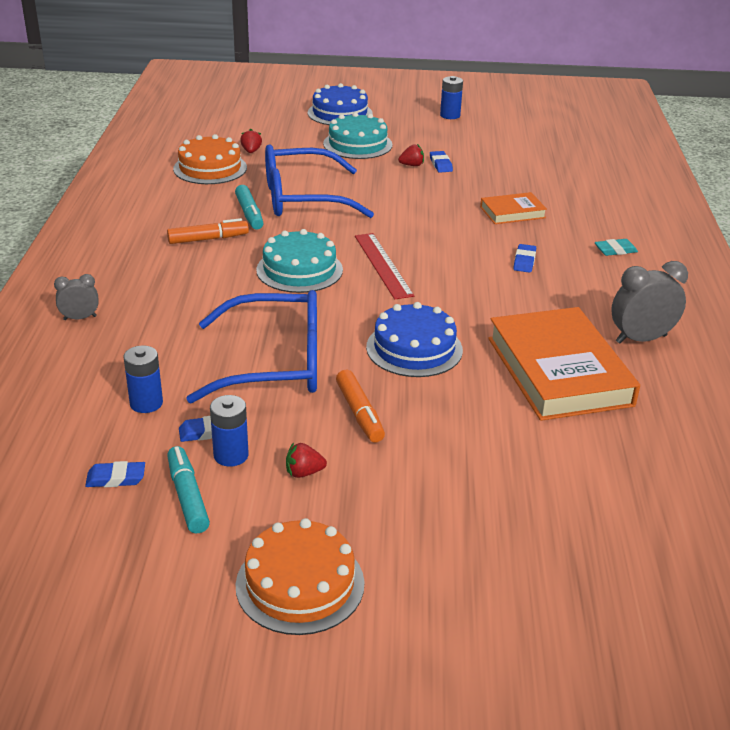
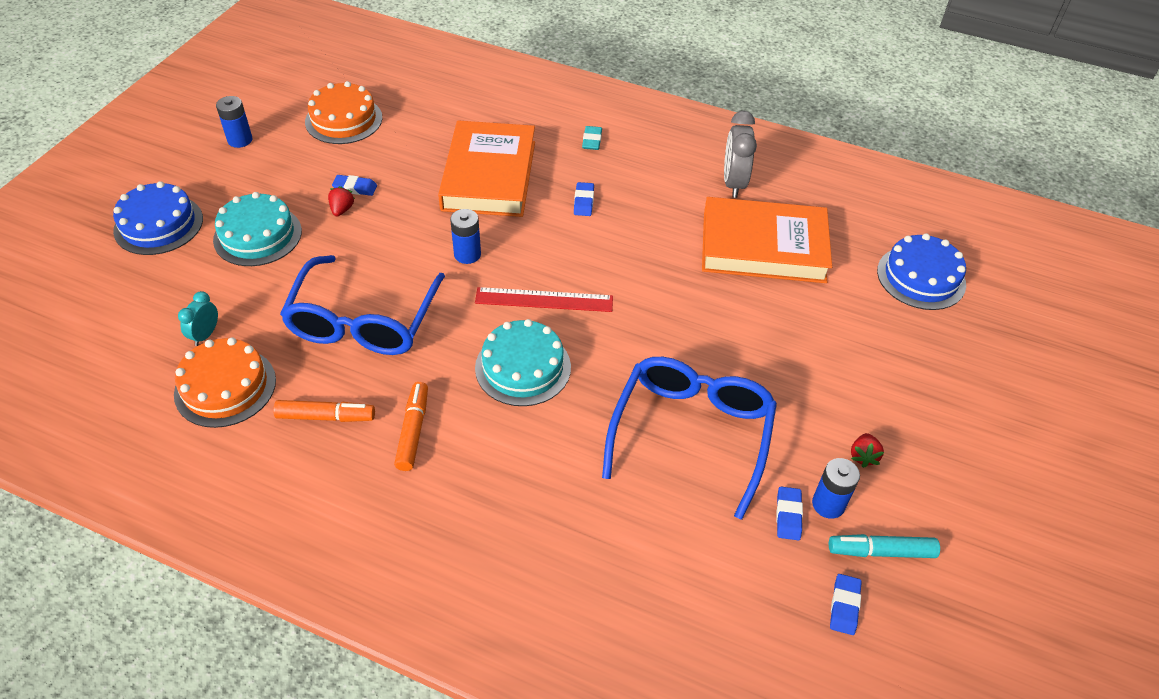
camera: 70 degrees left, 15 degrees up
grey clock [54,274,99,320] -> none
blue battery [123,346,163,413] -> blue battery moved to [450,209,481,264]
turquoise marker [235,185,263,230] -> none
orange cake [236,518,365,635] -> orange cake moved to [305,81,382,144]
red strawberry [240,129,262,153] -> turquoise clock [178,291,218,346]
orange marker [336,370,385,442] -> orange marker moved to [273,400,375,422]
blue cake [366,302,463,377] -> blue cake moved to [877,233,966,310]
orange book [480,192,547,224] -> orange book [438,121,535,217], size x2.02
blue eraser [513,244,536,273] -> blue eraser turned 60 degrees clockwise [574,182,594,216]

